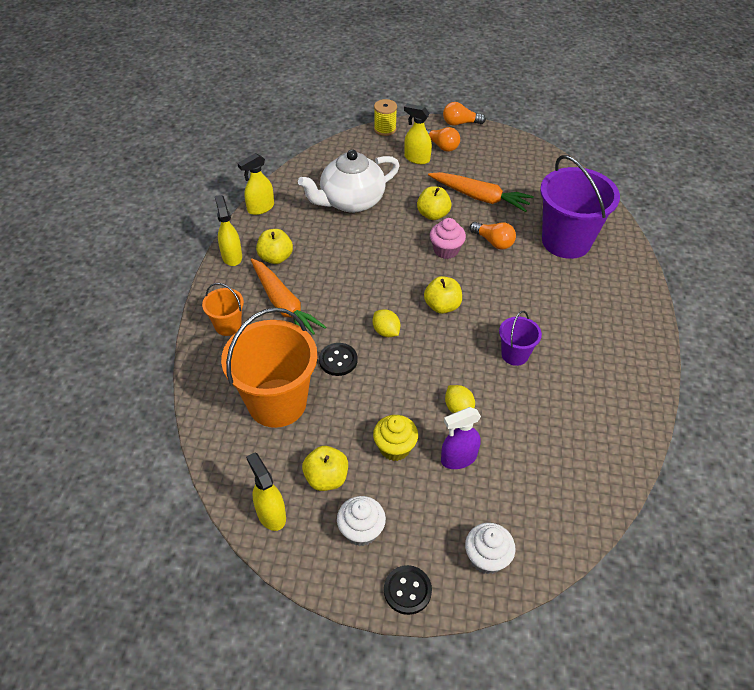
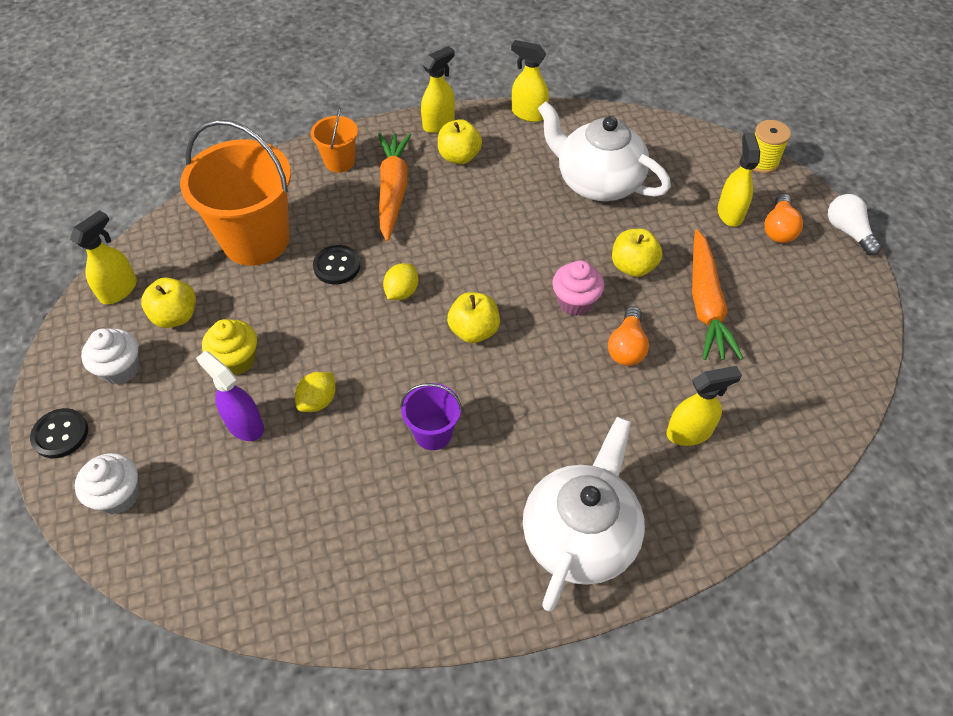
camera: 65 degrees right, 5 degrees up
orange carrot [251,258,326,335] -> orange carrot turned 150 degrees clockwise [378,133,412,242]
orange light bulb [443,102,486,126] -> white light bulb [828,194,881,256]
purple bucket [540,155,620,259] -> yellow spray bottle [666,366,742,446]
none -> white teapot [523,417,645,612]

